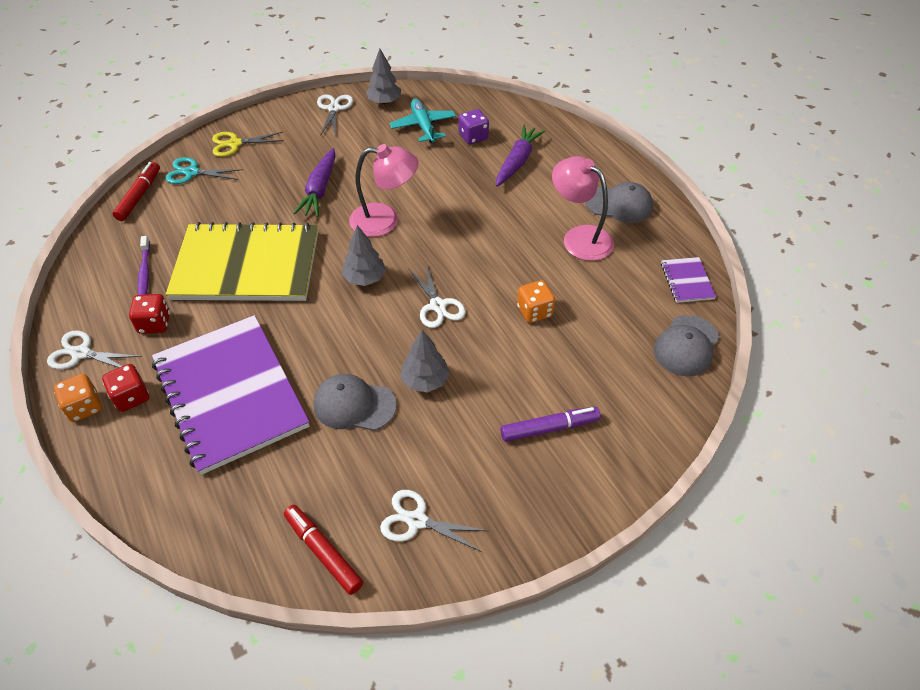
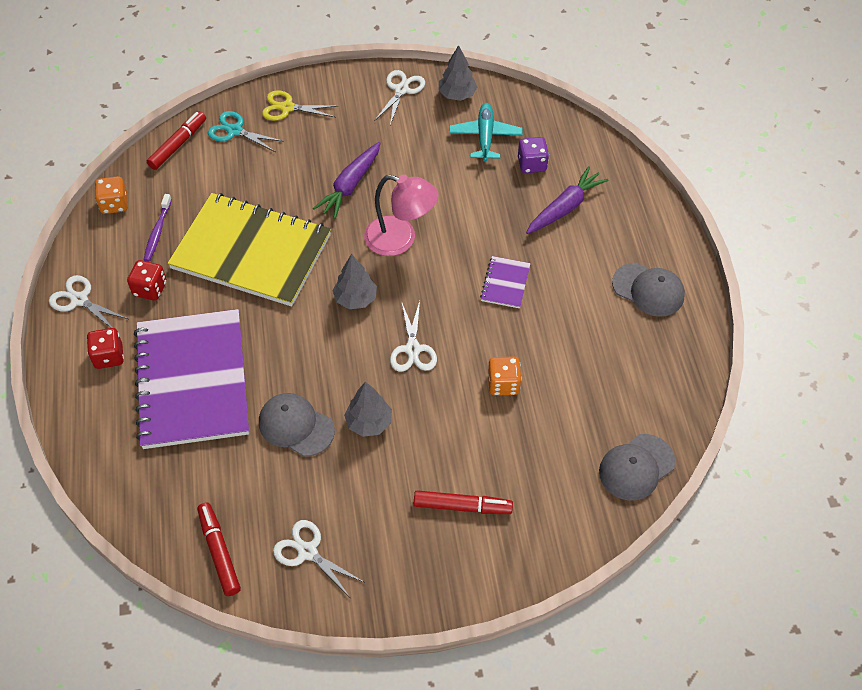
camera: 20 degrees right, 5 degrees up
orange dice [54,374,102,422] -> orange dice moved to [95,176,128,214]
purple marker [501,407,600,442] -> red marker [414,490,513,514]
pink lamp [552,156,614,261] -> none
purple notebook [661,257,716,303] -> purple notebook moved to [480,256,531,308]

